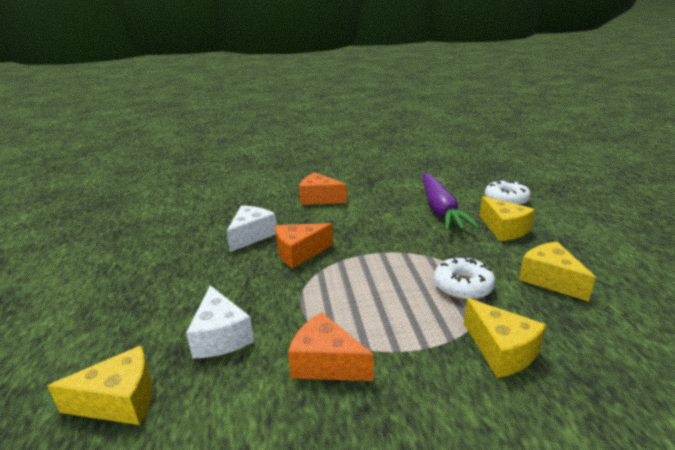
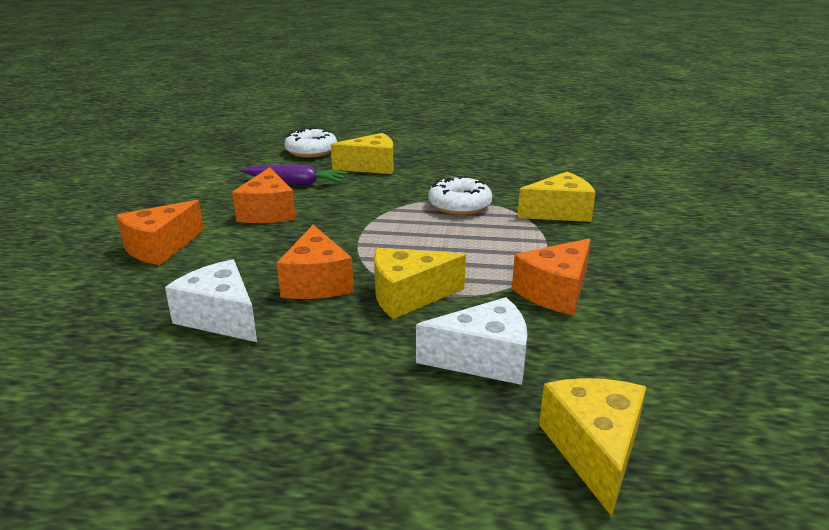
camera: 75 degrees left, 0 degrees up
purple carrot [422,173,479,231] -> purple carrot [240,165,348,186], size x0.64
yellow cheese [519,242,596,302] -> yellow cheese moved to [374,248,466,319]
none -> orange cheese [232,167,296,223]

